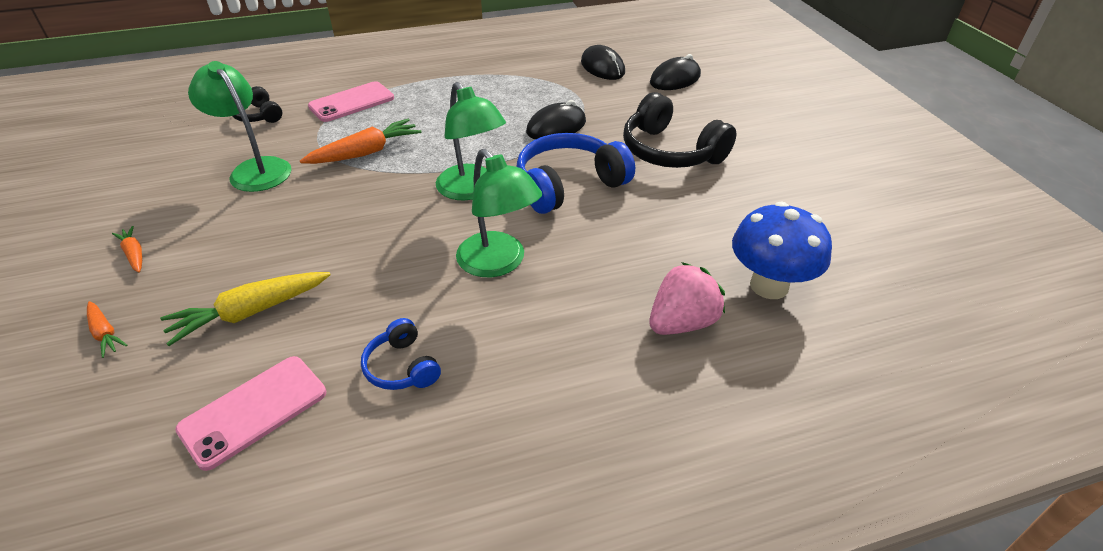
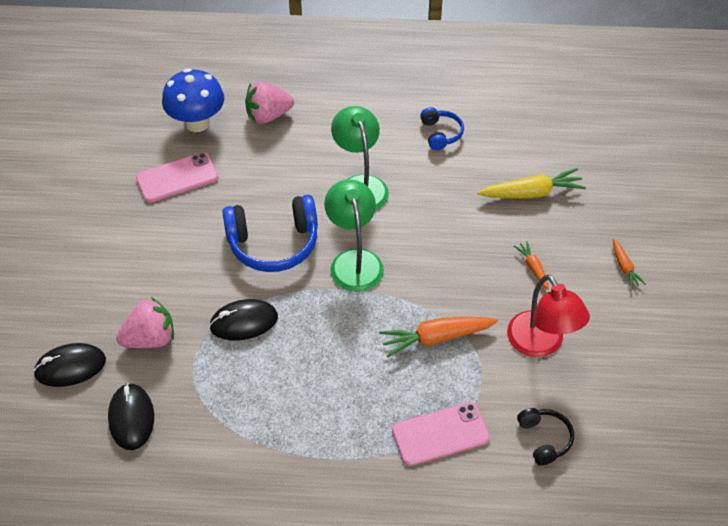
camera: 160 degrees left, 10 degrees up
orange carrot [87,301,128,358] -> orange carrot moved to [514,241,549,290]
pink phone [175,356,326,471] -> pink phone moved to [136,152,218,203]
green lamp [188,61,292,192] -> red lamp [507,274,590,357]
black headphones [623,92,736,168] -> none
none -> pink strawberry [116,297,174,348]

